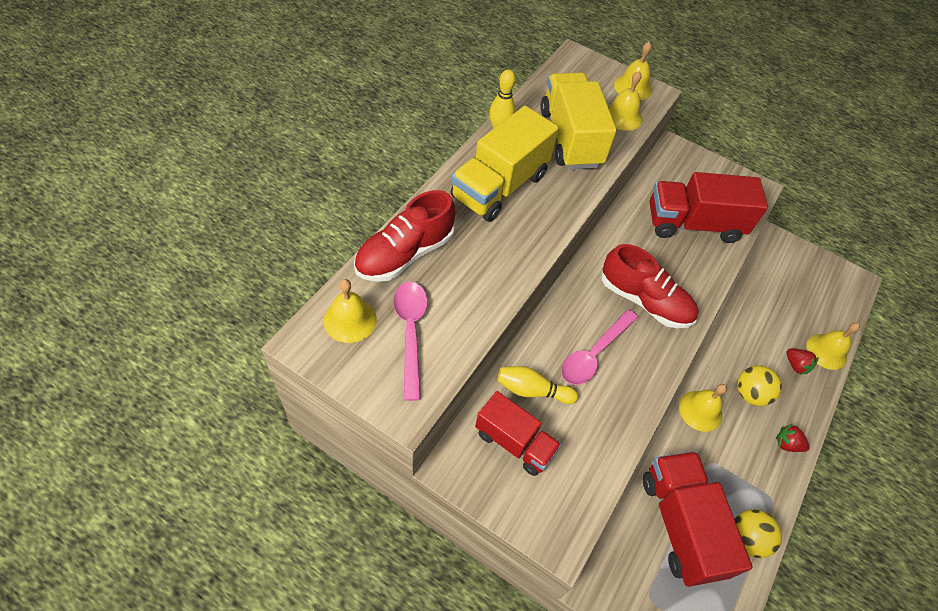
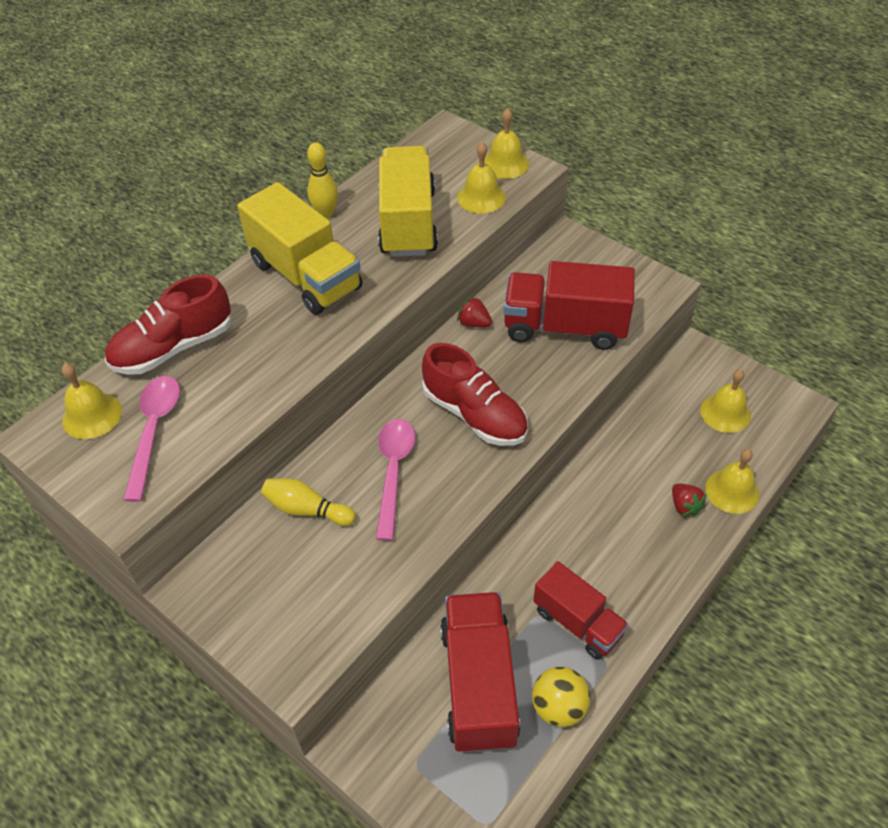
camera: 15 degrees right, 5 degrees down
yellow truck [451,106,559,222] -> yellow truck turned 90 degrees counterclockwise [237,182,362,315]
red truck [475,391,561,476] -> red truck moved to [533,561,629,660]
pink spoon [561,309,638,385] -> pink spoon turned 135 degrees clockwise [376,419,415,541]
yellow bell [679,384,727,432] -> yellow bell moved to [700,369,751,433]
yellow ball [737,365,782,406] -> none
red strawberry [776,423,810,452] -> red strawberry moved to [457,296,492,327]

